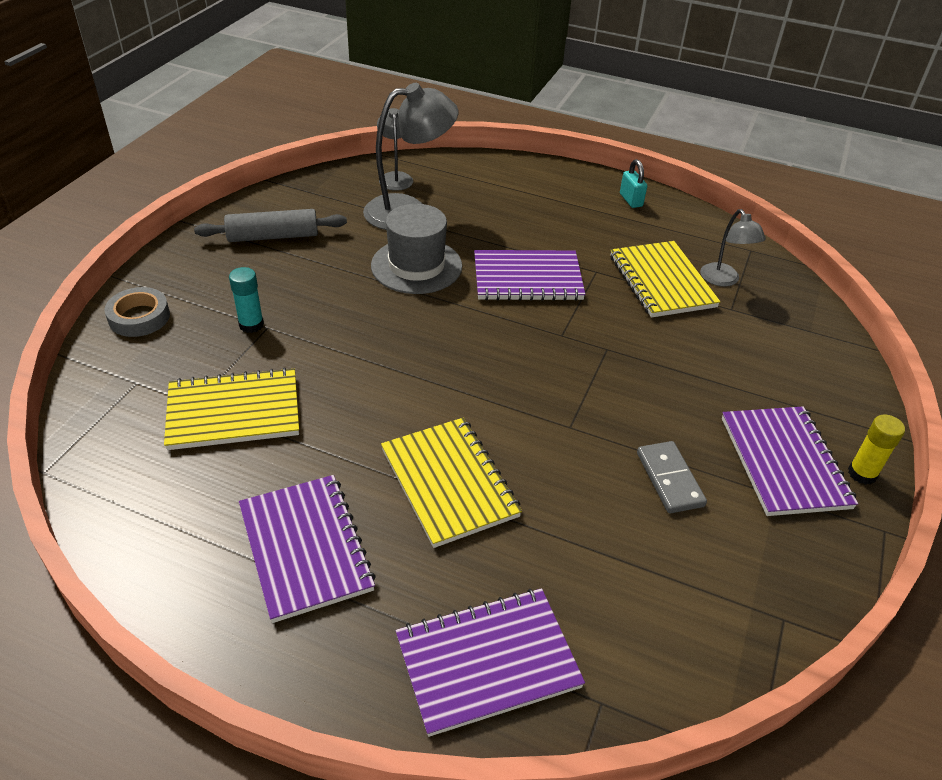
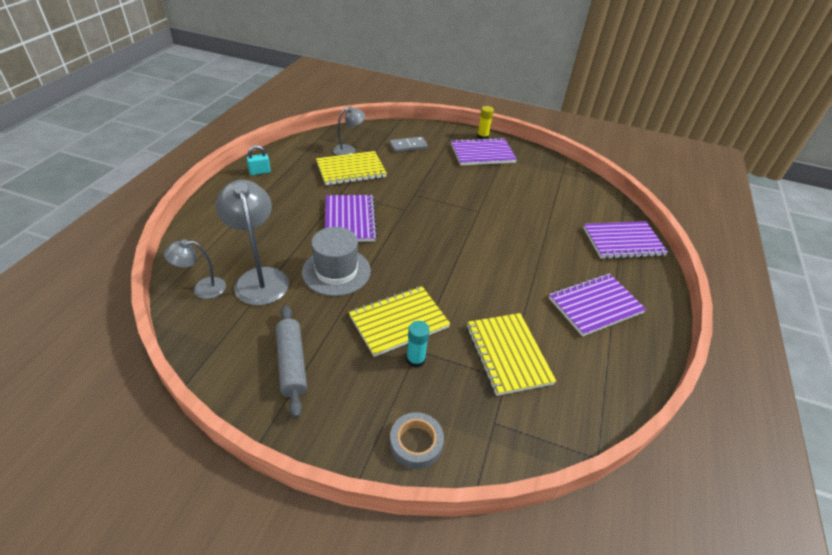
camera: 95 degrees left, 0 degrees up
yellow notebook [381,418,522,548] -> yellow notebook moved to [349,286,450,357]
purple notebook [396,588,585,737] -> purple notebook turned 75 degrees counterclockwise [583,222,668,259]
grey domino [637,441,707,513] -> grey domino moved to [390,137,428,152]

